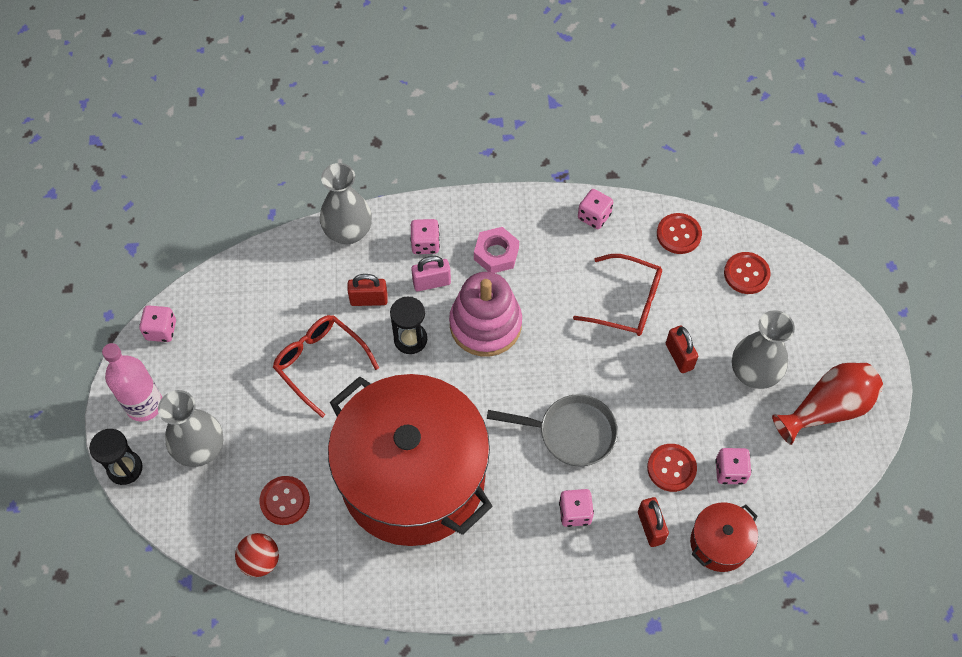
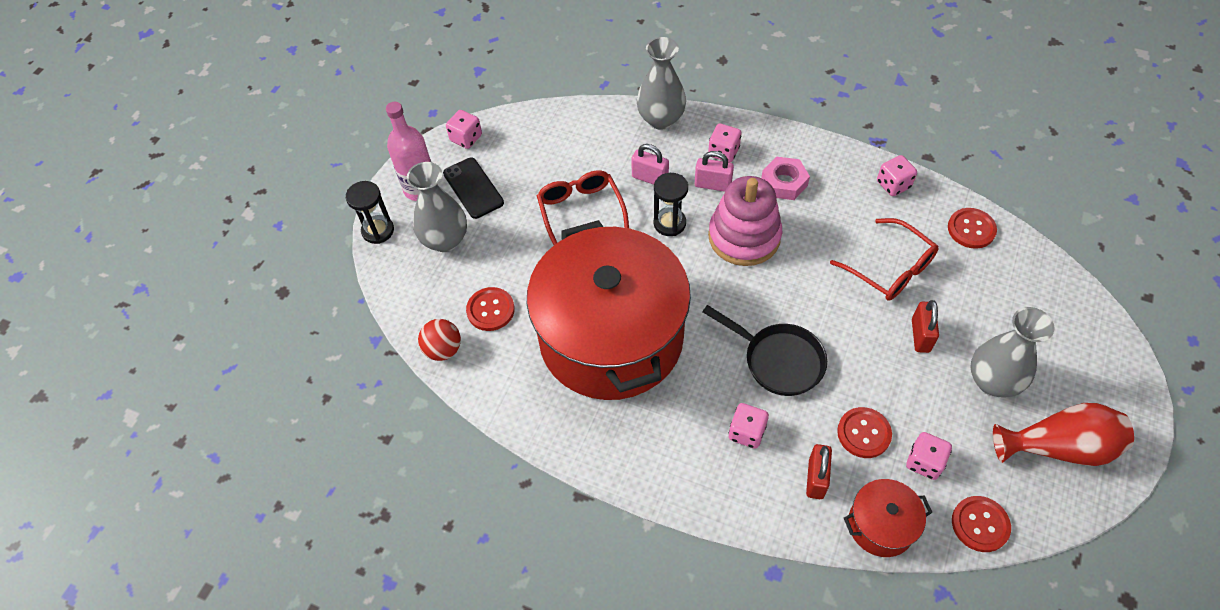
camera: 30 degrees right, 5 degrees down
red padlock [347,274,388,306] -> pink padlock [631,144,669,185]
grey pan [487,394,618,466] -> black pan [703,305,827,396]
red button [724,252,771,294] -> red button moved to [952,496,1011,552]
none -> black phone [443,157,504,219]

